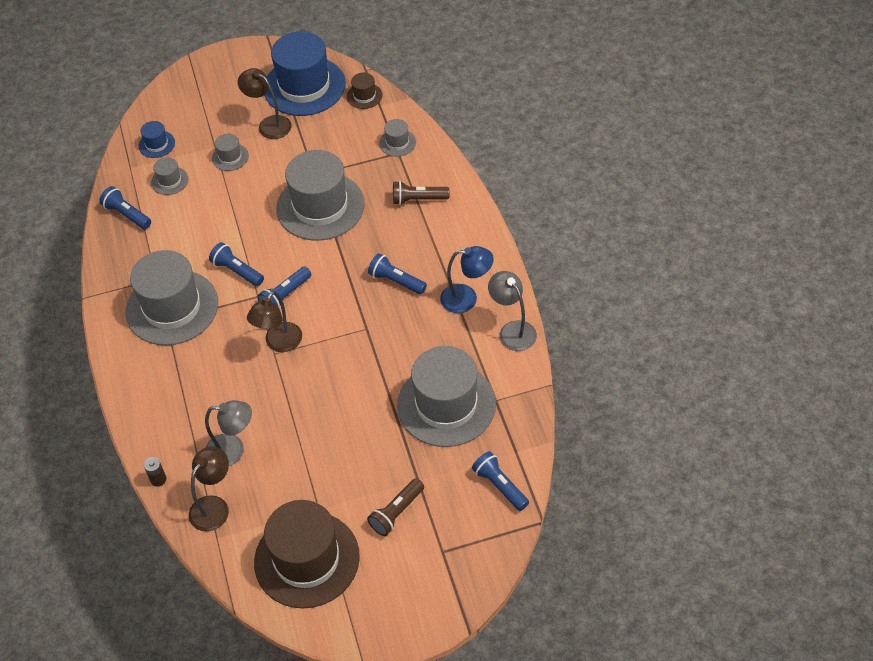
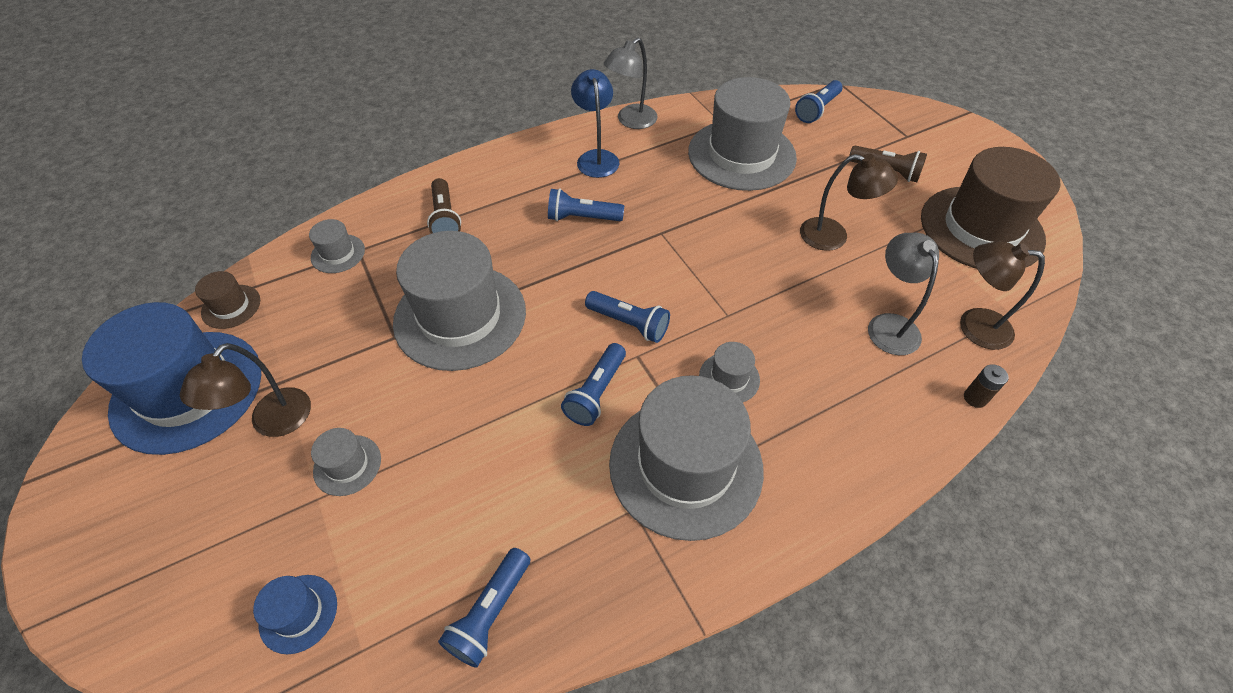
camera: 105 degrees left, 0 degrees up
grey hat [151,157,188,195] -> grey hat moved to [699,342,760,402]
brown lamp [247,291,302,352] -> brown lamp moved to [800,154,898,251]
blue flashlight [368,253,427,294] -> blue flashlight turned 75 degrees clockwise [548,188,624,221]

